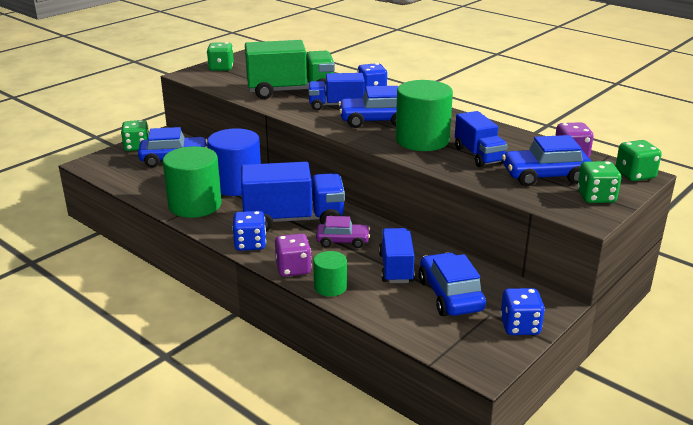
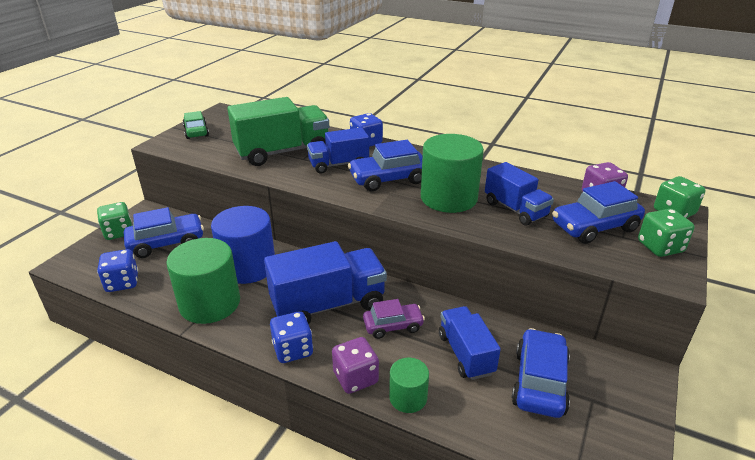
camera: 15 degrees left, 5 degrees up
green dice [207,42,234,71] -> green car [183,111,209,139]
blue car [419,252,486,316] -> blue car turned 45 degrees clockwise [512,328,570,418]
blue dice [500,288,545,335] -> blue dice moved to [97,249,138,292]

